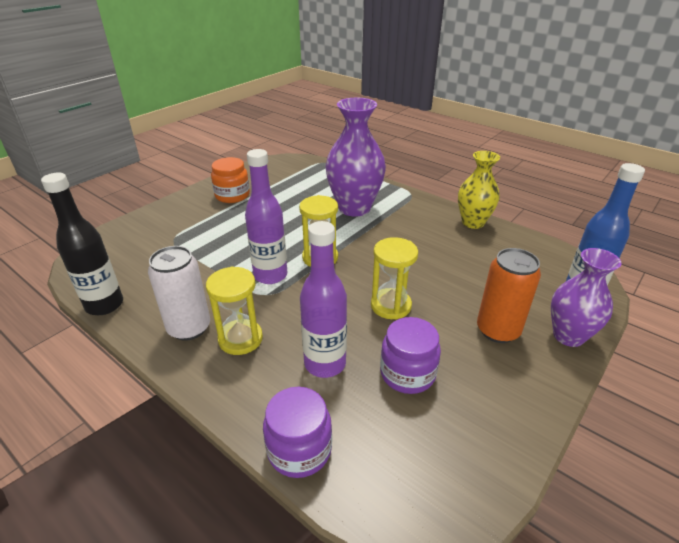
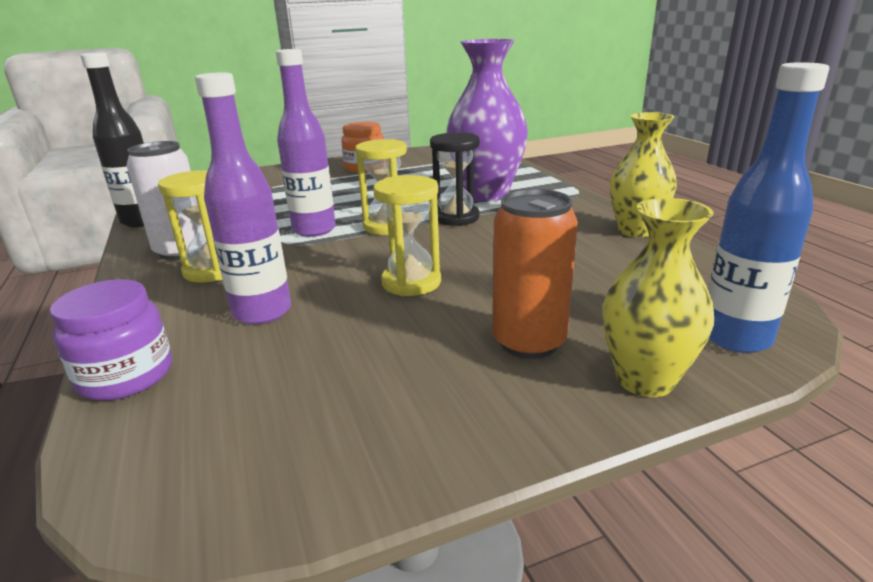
camera: 30 degrees right, 10 degrees down
purple jar [380,317,441,394] -> none
purple vase [551,248,621,347] -> yellow vase [602,198,714,397]
none -> black hourglass [430,132,480,226]

